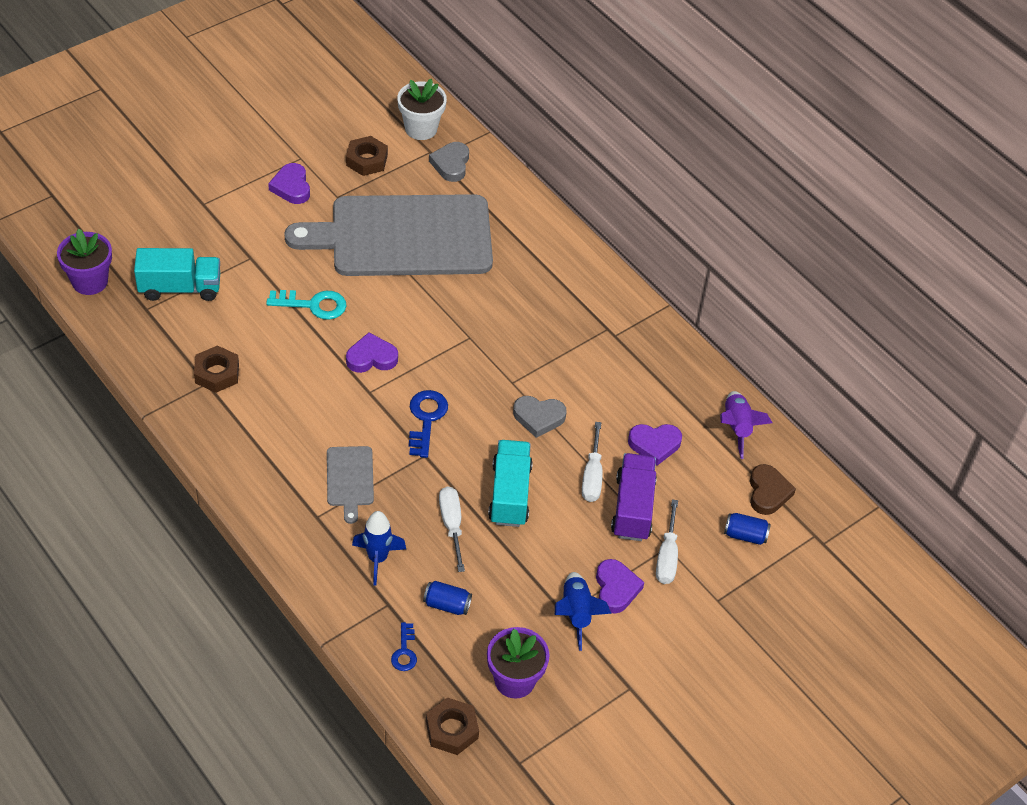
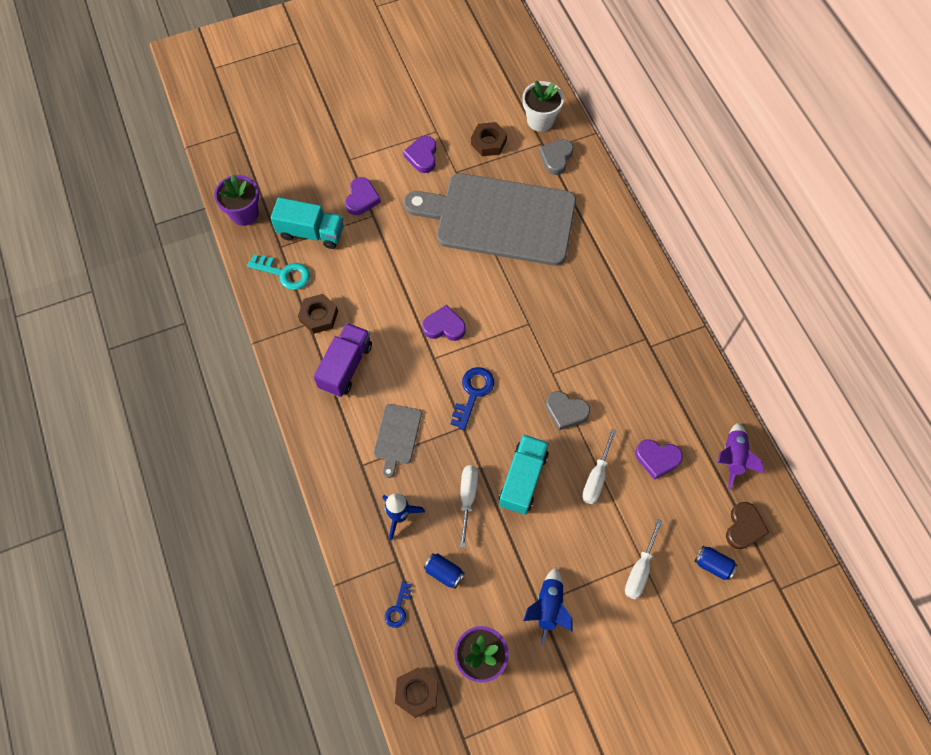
camera: 20 degrees right, 15 degrees up
turquoise key [266,290,347,320] -> turquoise key moved to [247,254,310,290]
purple heart [596,559,644,614] -> purple heart moved to [345,177,381,215]
purple truck [611,453,657,541] -> purple truck moved to [314,323,372,397]

